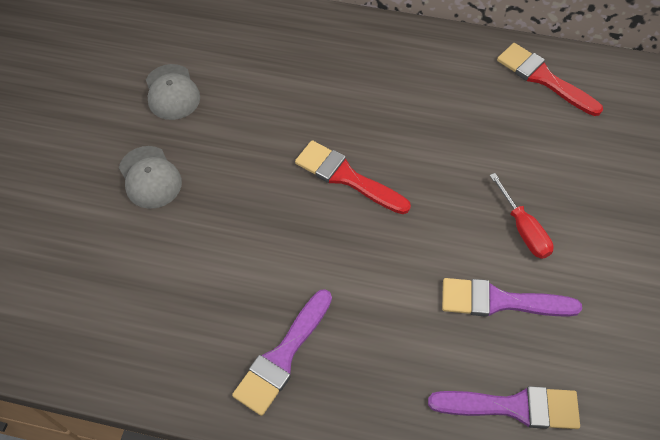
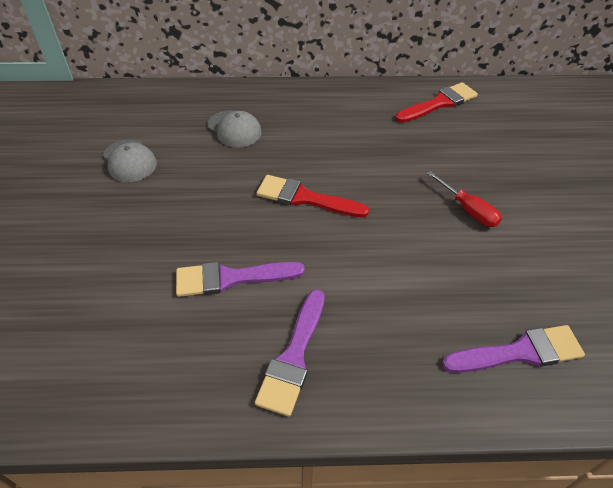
camera: 15 degrees left, 10 degrees down
grey cap [119,146,182,209] -> grey cap moved to [207,110,262,147]
purple brush [442,278,582,317] -> purple brush moved to [176,262,305,297]
red brush [497,43,603,116] -> red brush turned 120 degrees clockwise [395,82,478,123]

